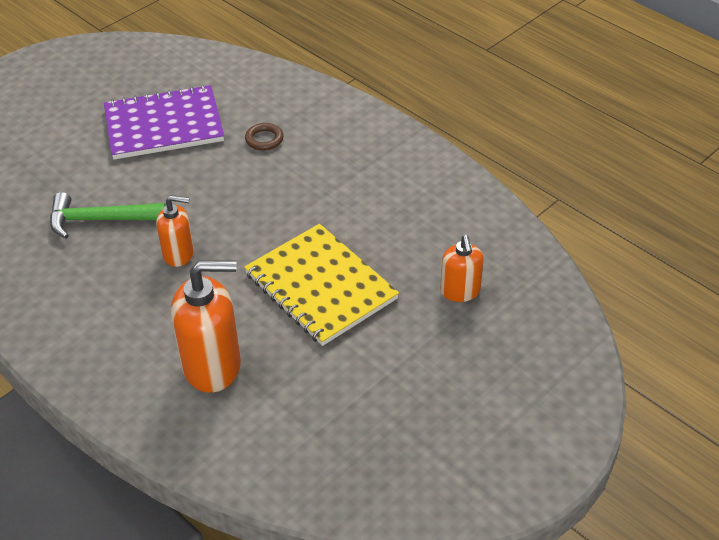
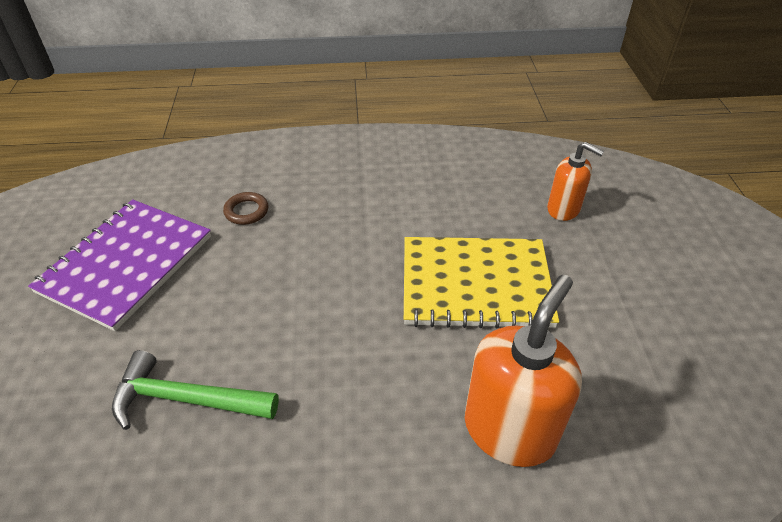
camera: 50 degrees left, 0 degrees up
green hammer [50,192,166,238] -> green hammer turned 60 degrees clockwise [112,350,279,430]
orange soap dispenser [156,195,194,267] -> none

